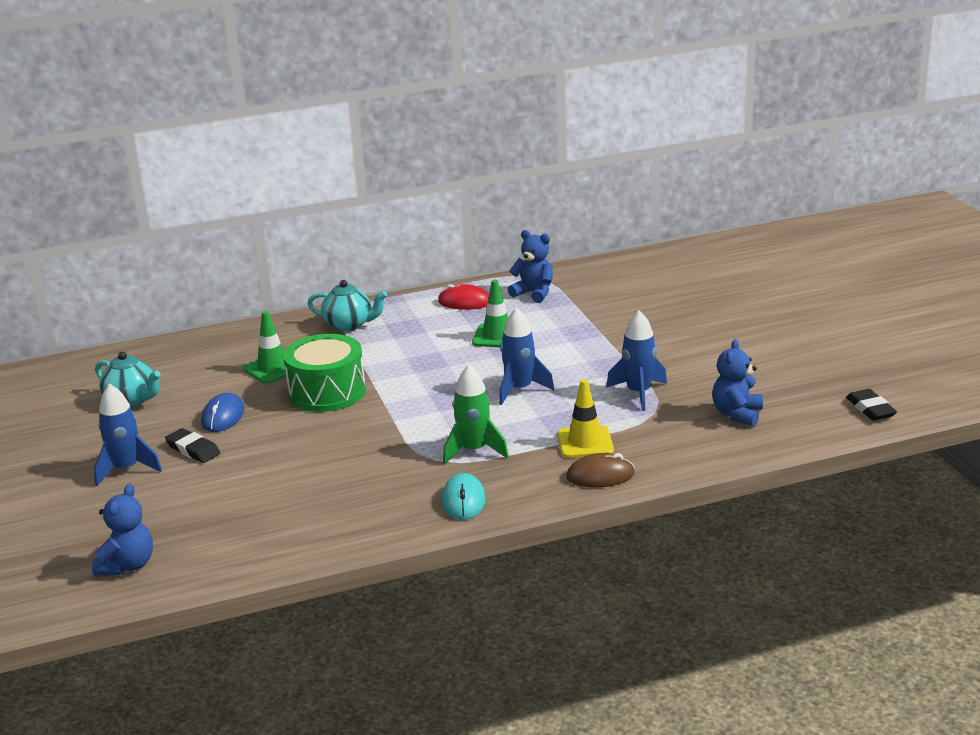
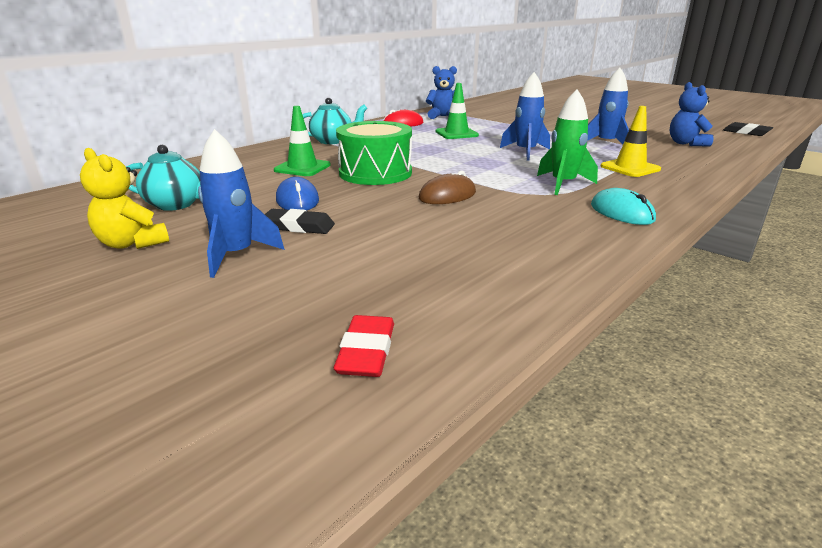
camera: 30 degrees left, 0 degrees up
blue teddy bear [92,484,153,576] -> red eraser [334,315,394,377]
brown mouse [566,453,635,488] -> brown mouse moved to [419,171,476,204]
none -> yellow teddy bear [80,148,169,249]

